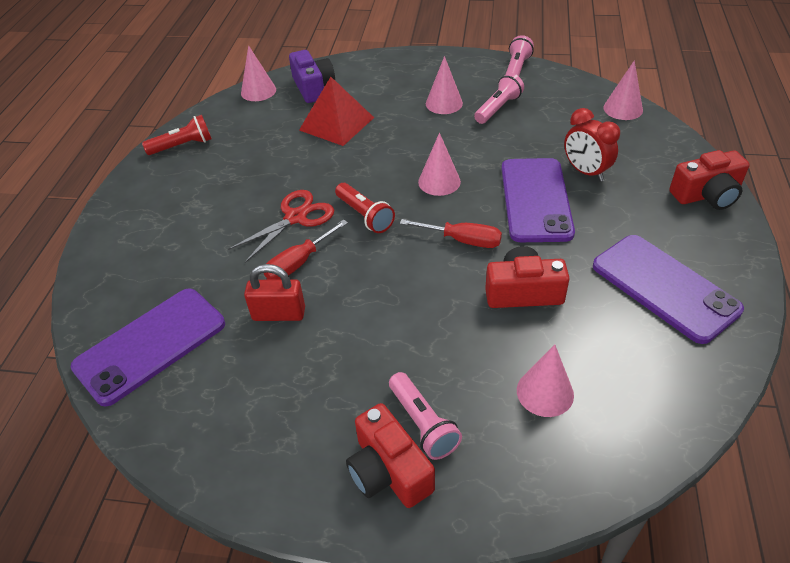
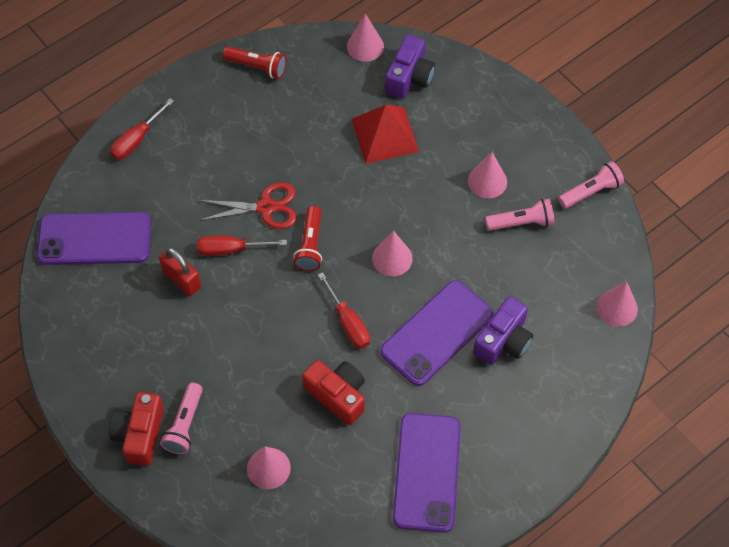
camera: 40 degrees right, 15 degrees up
red clock [564,108,620,182] -> purple camera [473,296,533,365]
red camera [669,150,750,210] -> none
none -> red screwdriver [110,98,174,160]

